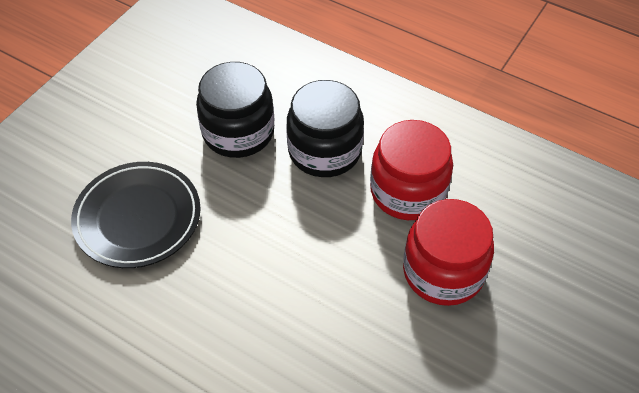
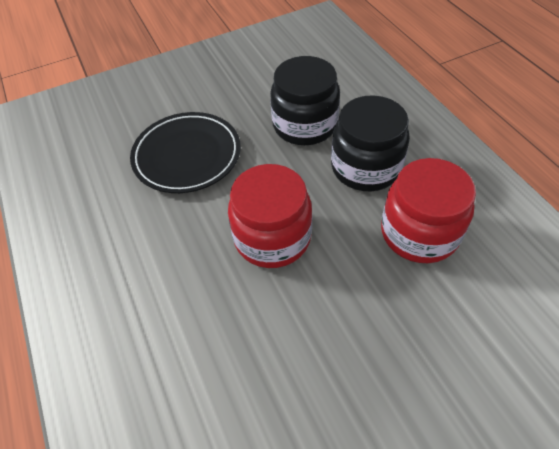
camera: 35 degrees right, 0 degrees up
red jar [403,199,494,306] -> red jar moved to [228,164,312,268]

